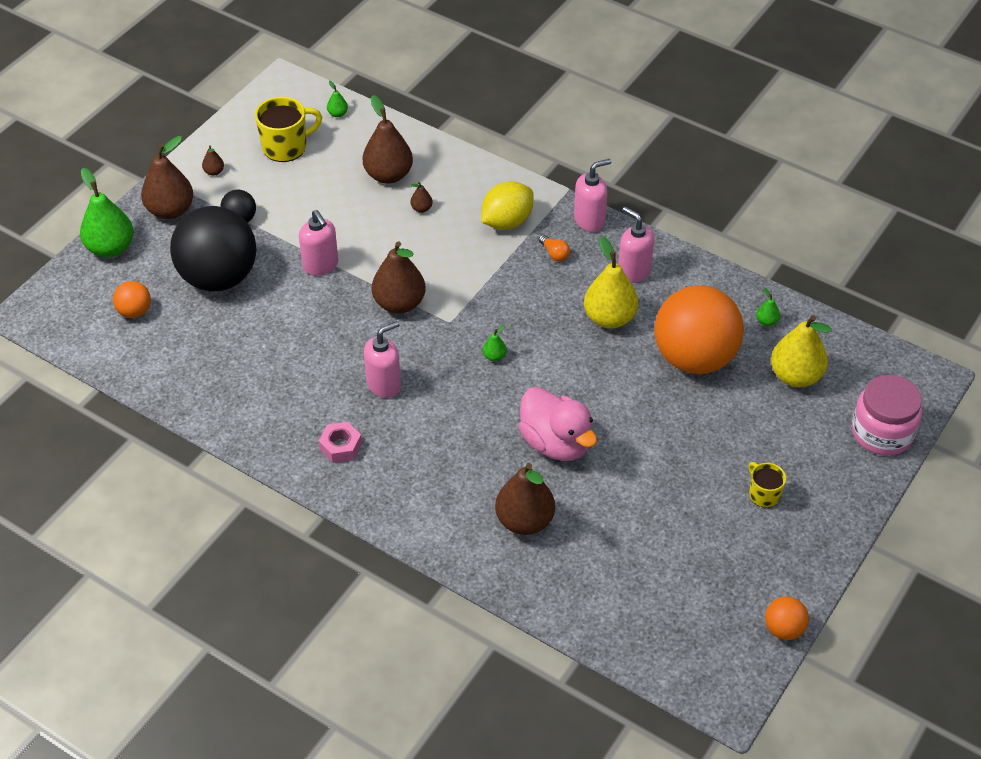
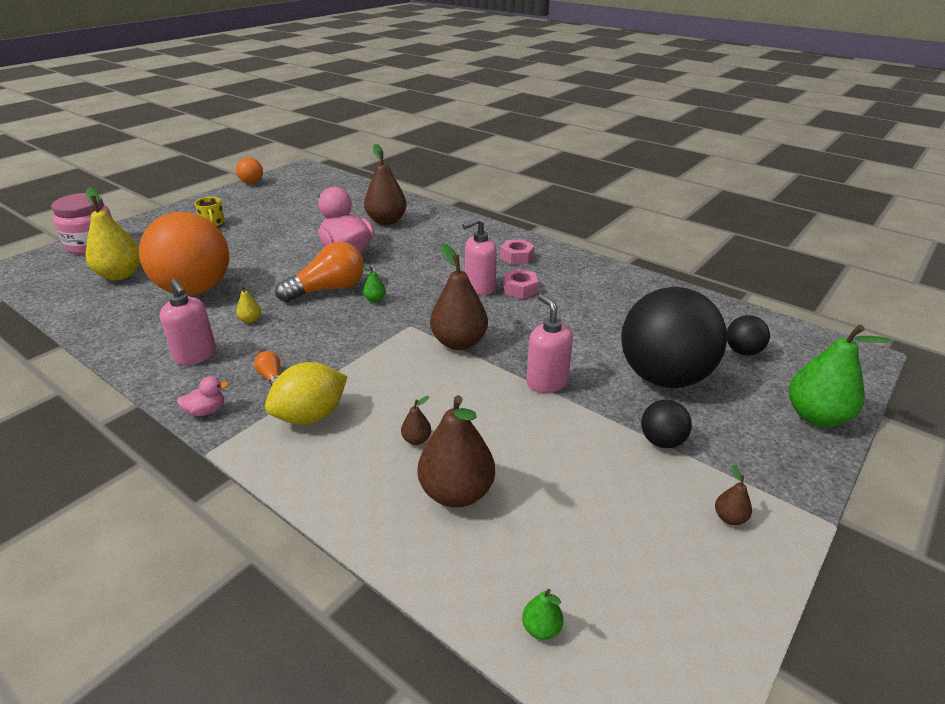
camera: 175 degrees left, 15 degrees down
orange ball [113,281,151,318] -> black ball [727,315,770,356]
brown pear [141,136,193,219] -> none
yellow mug [255,97,322,162] -> none
pink soap dispenser [574,159,611,232] -> pink duck [177,376,229,416]
yellow pear [584,236,638,329] -> yellow pear [236,286,261,323], size x0.44
green pear [756,288,780,326] -> none
none -> orange light bulb [275,242,364,302]
none -> pink nut [503,269,538,299]

